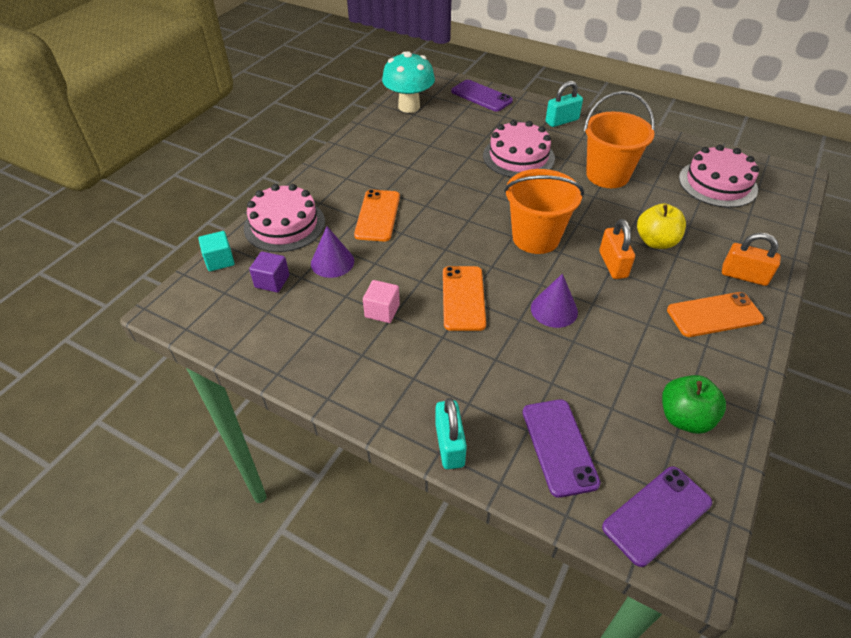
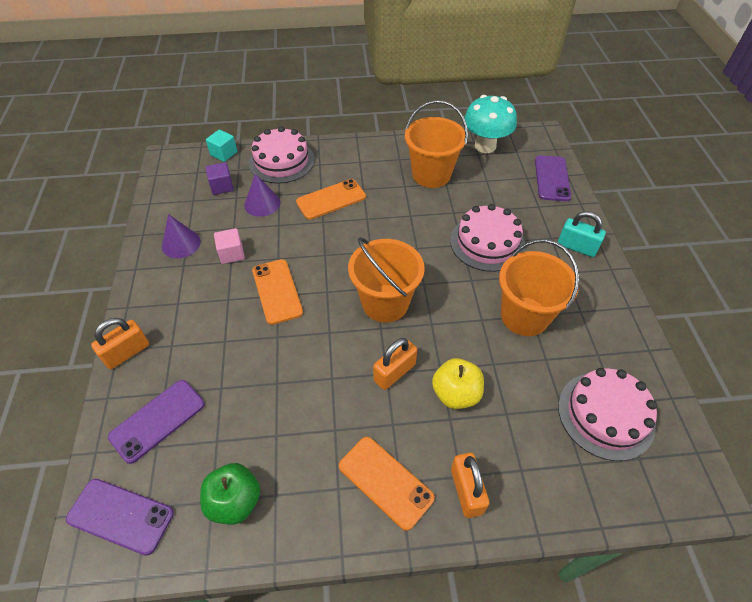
camera: 55 degrees right, 5 degrees up
turquoise padlock [435,398,467,469] -> orange padlock [91,318,149,369]
orange phone [443,266,486,331] -> orange phone turned 75 degrees counterclockwise [252,259,303,325]
purple cone [531,274,578,328] -> purple cone moved to [162,214,201,259]
none -> orange bucket [405,100,468,188]

